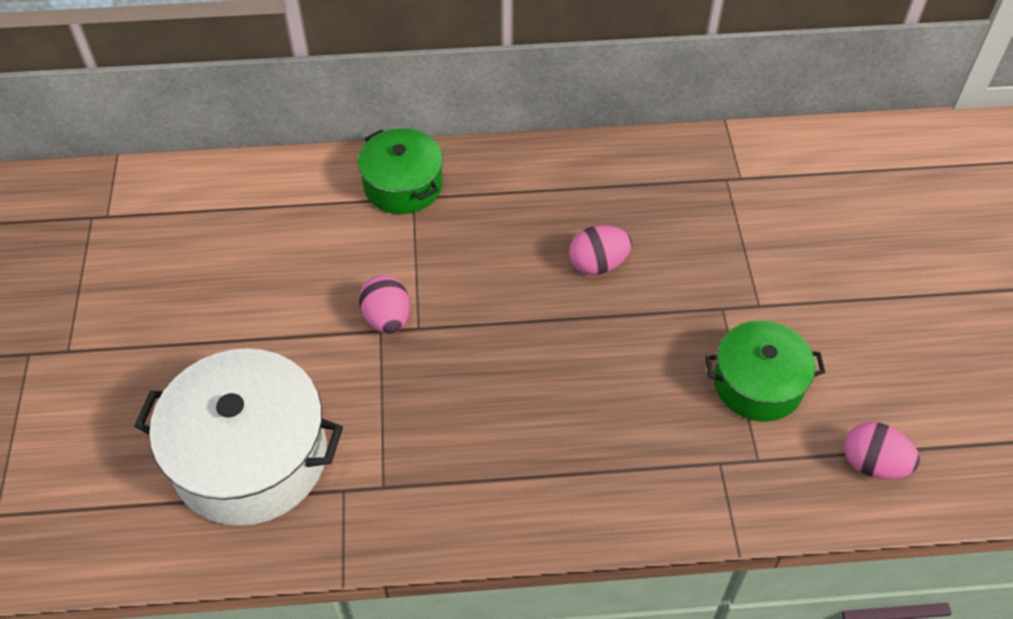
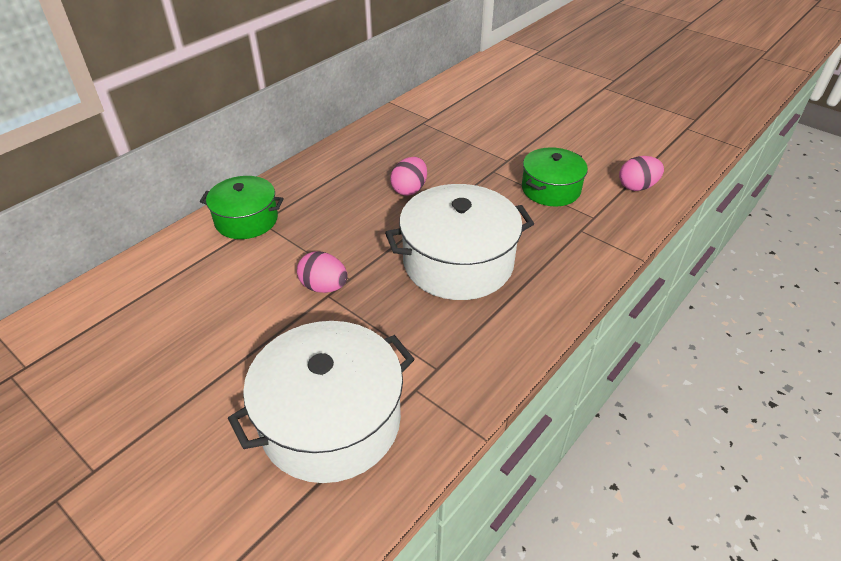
camera: 45 degrees left, 10 degrees down
none -> white pot [385,184,534,300]

